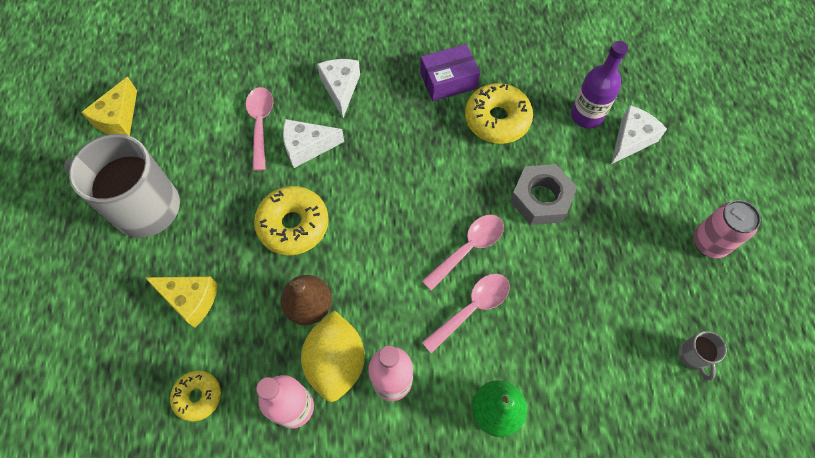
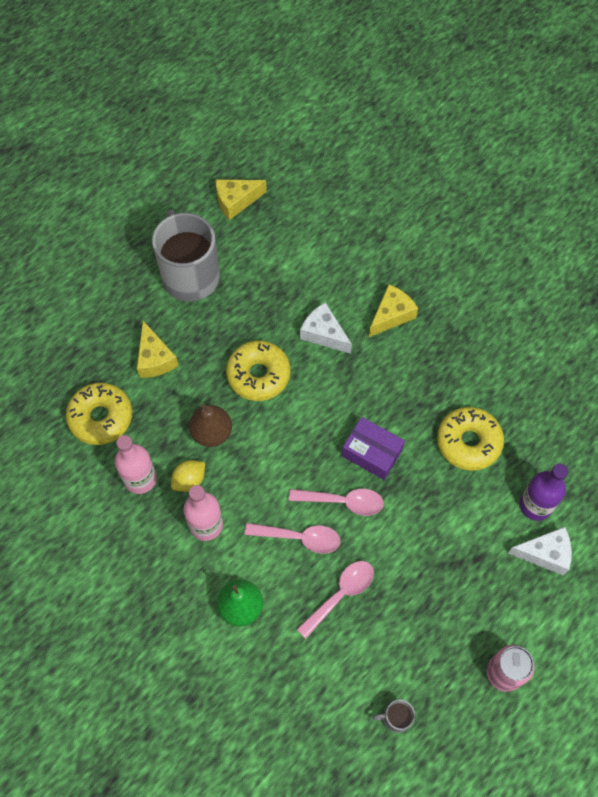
camera: 50 degrees right, 0 degrees up
yellow donut [170,371,221,421] -> yellow donut [66,383,132,445], size x1.67
pink spoon [246,87,273,171] -> pink spoon moved to [296,561,374,639]
yellow lemon [301,310,365,402] -> yellow lemon [171,460,205,492], size x0.57
white cheese [317,59,360,118] -> yellow cheese [369,284,418,337]
purple box [420,44,480,101] -> purple box moved to [342,417,405,480]
grey nut [510,164,577,225] -> none
grey mug [678,331,727,380] -> grey mug turned 45 degrees clockwise [372,699,415,733]

